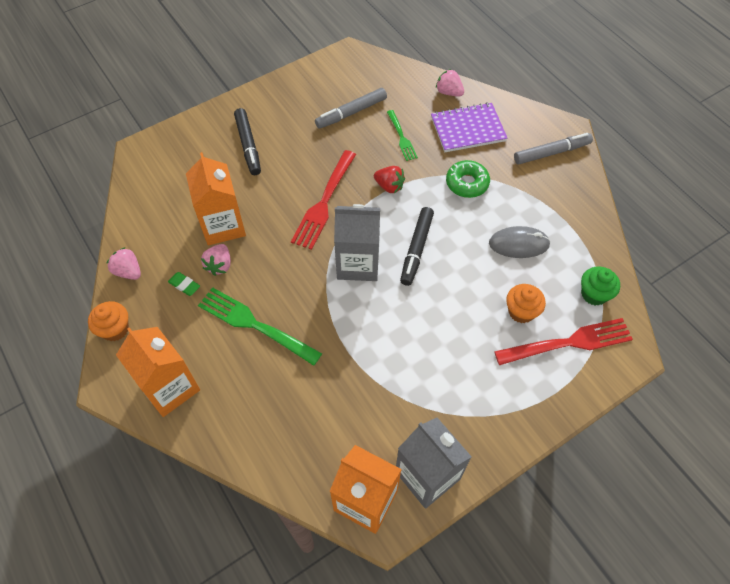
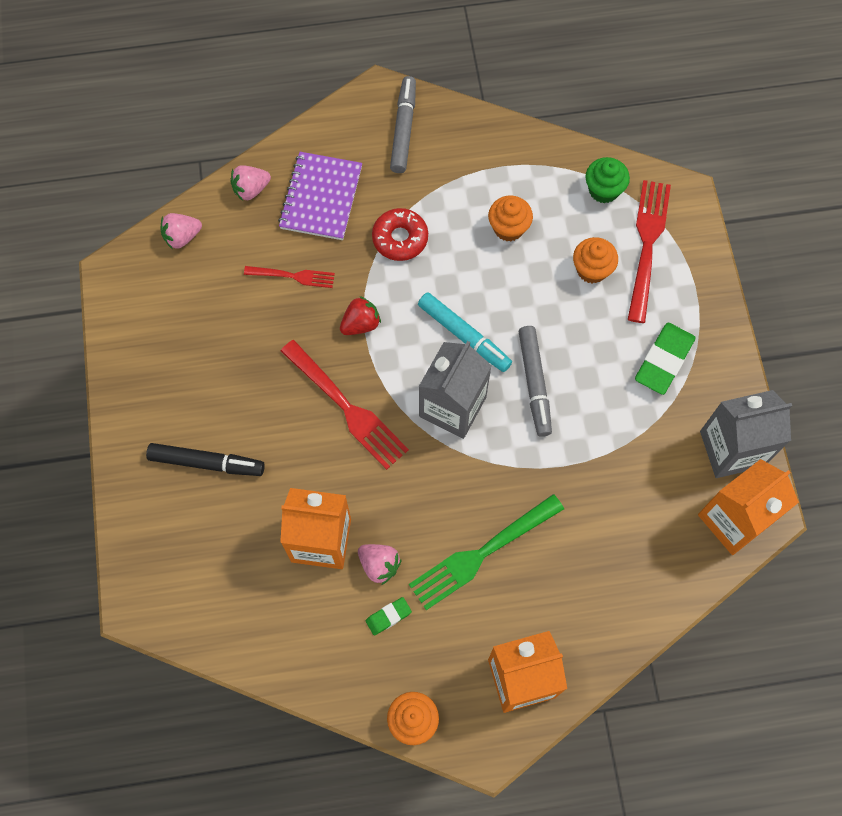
camera: 65 degrees left, 10 degrees up
pink strawberry [106,247,141,280] -> pink strawberry moved to [161,213,202,249]
grey marker [315,88,387,129] -> grey marker moved to [519,326,552,437]
green fork [387,110,418,161] -> red fork [244,266,335,288]
black marker [400,207,434,286] -> turquoise marker [418,292,512,372]
green donut [446,160,490,198] -> red donut [372,208,428,261]
grey mouse [489,226,551,258] -> orange cupcake [488,196,533,241]
none -> green eraser [635,323,695,395]

